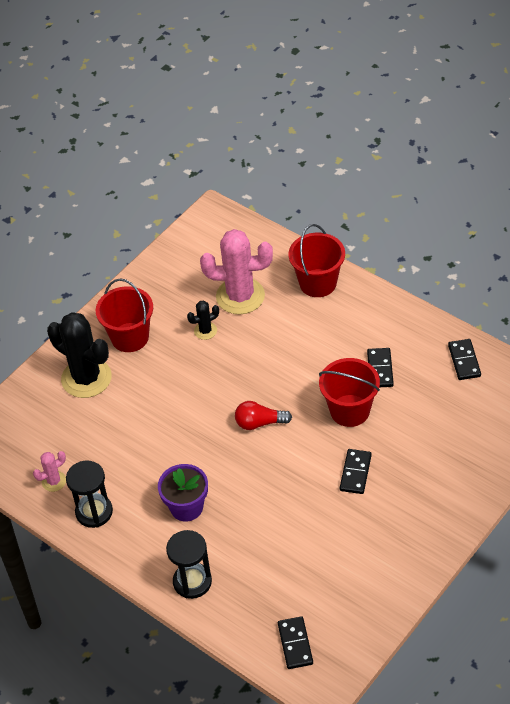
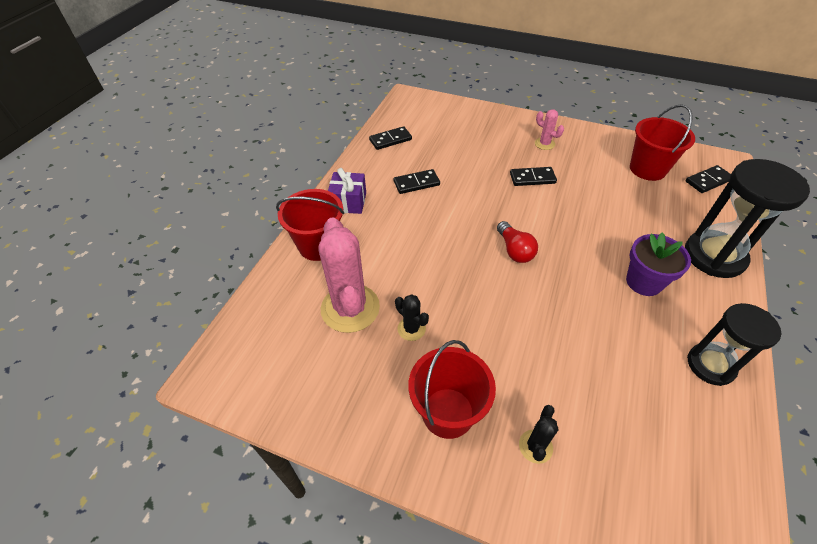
camera: 110 degrees left, 0 degrees up
pink cactus [33,451,66,492] -> pink cactus moved to [535,109,564,150]
black cactus [47,312,112,398] -> black cactus [519,405,558,464], size x0.47
black hourglass [166,530,212,599] -> black hourglass [685,159,810,278], size x1.52
red bucket [319,358,380,427] -> red bucket moved to [630,104,695,181]
none -> purple gift [328,168,366,214]

